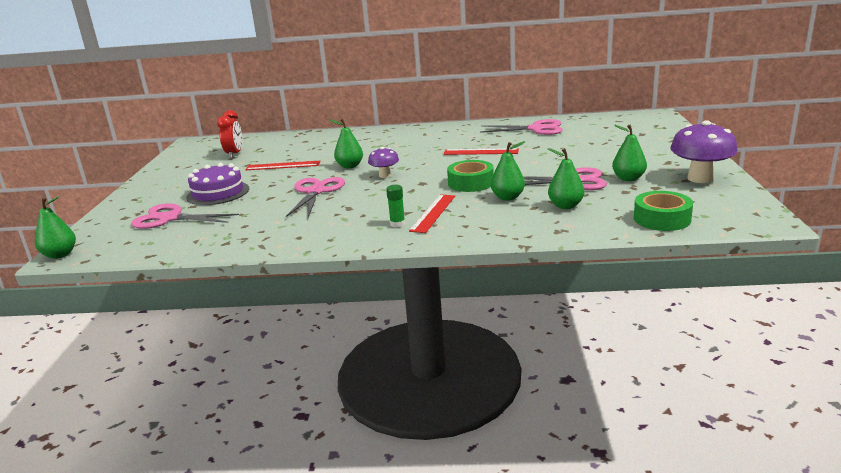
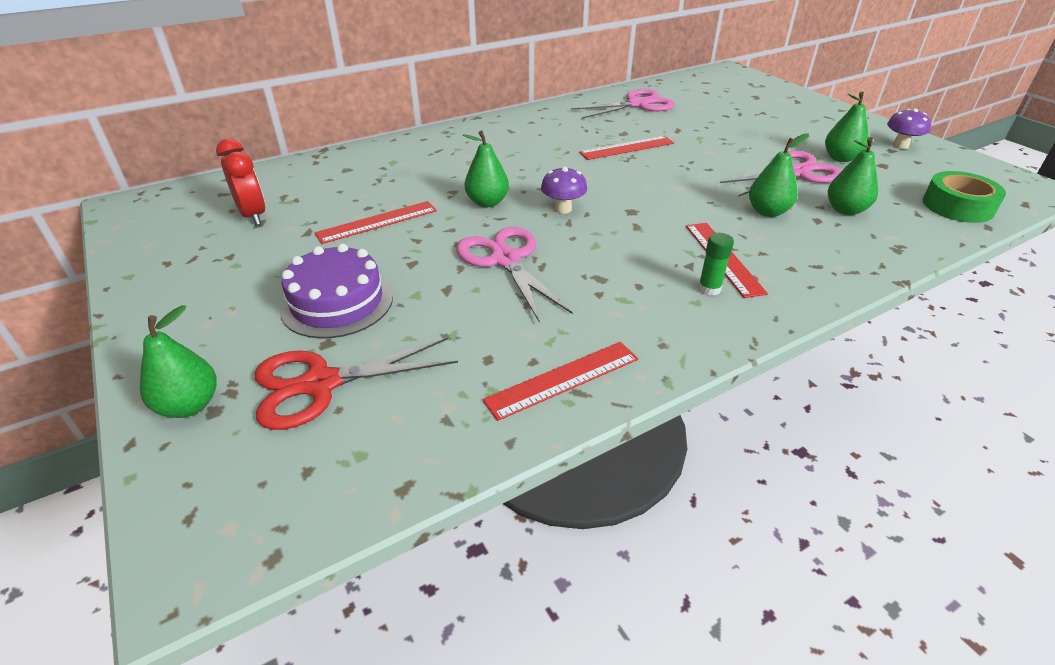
camera: 35 degrees left, 15 degrees up
green pear [35,196,76,259] -> green pear moved to [140,305,217,418]
pink scissors [131,203,239,229] -> red scissors [255,337,458,430]
green tape [447,160,494,192] -> none
purple mushroom [670,120,738,183] -> purple mushroom [887,109,931,149], size x0.56
none -> red ruler [482,342,638,421]

